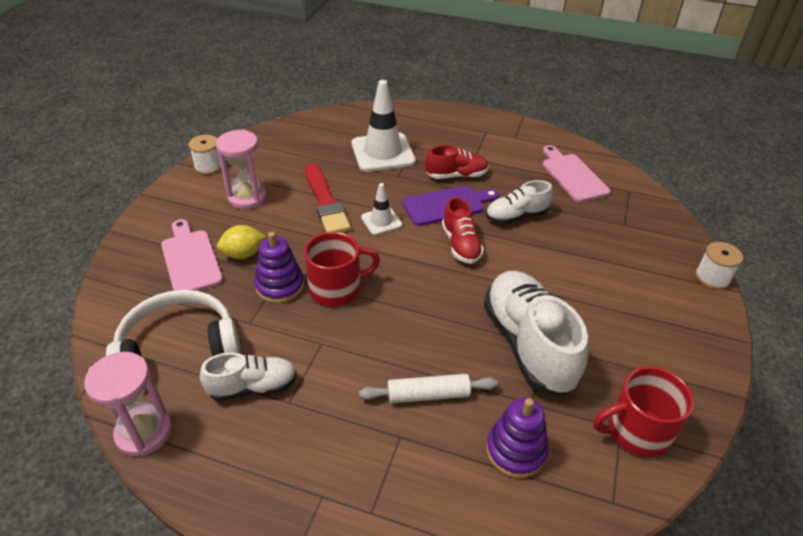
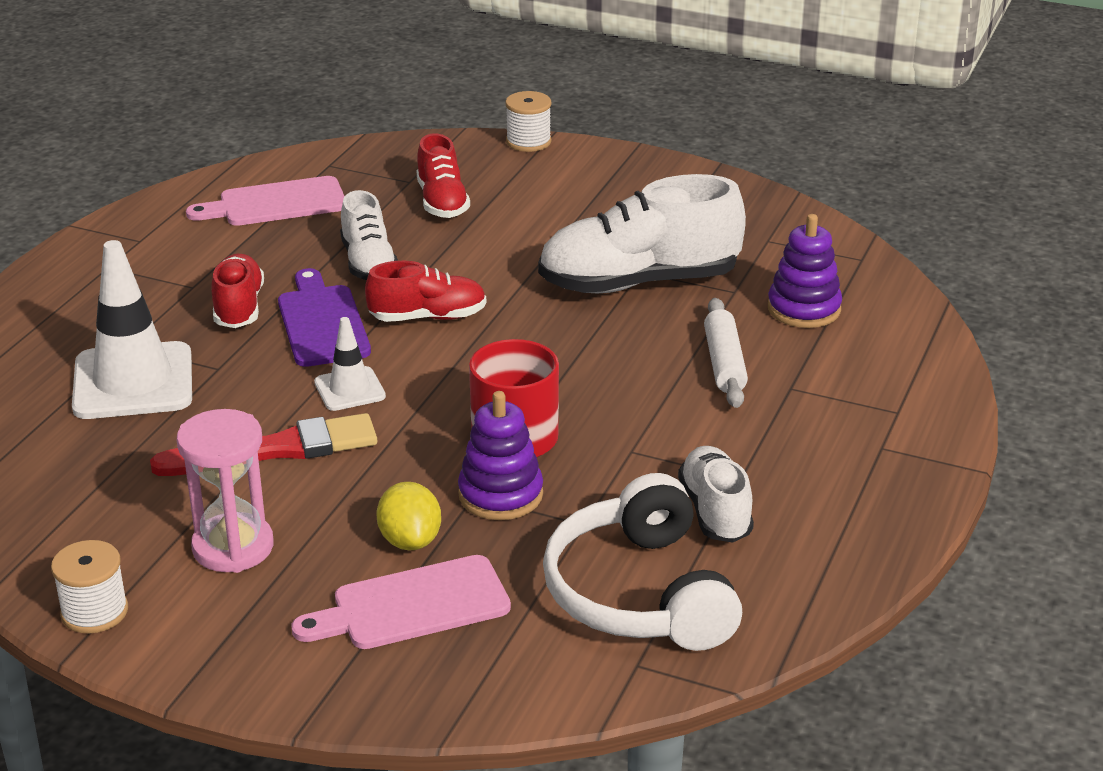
camera: 85 degrees left, 10 degrees down
pink hourglass [84,352,172,456] -> none
red mug [593,366,694,458] -> none
none -> red shoe [417,134,470,218]

